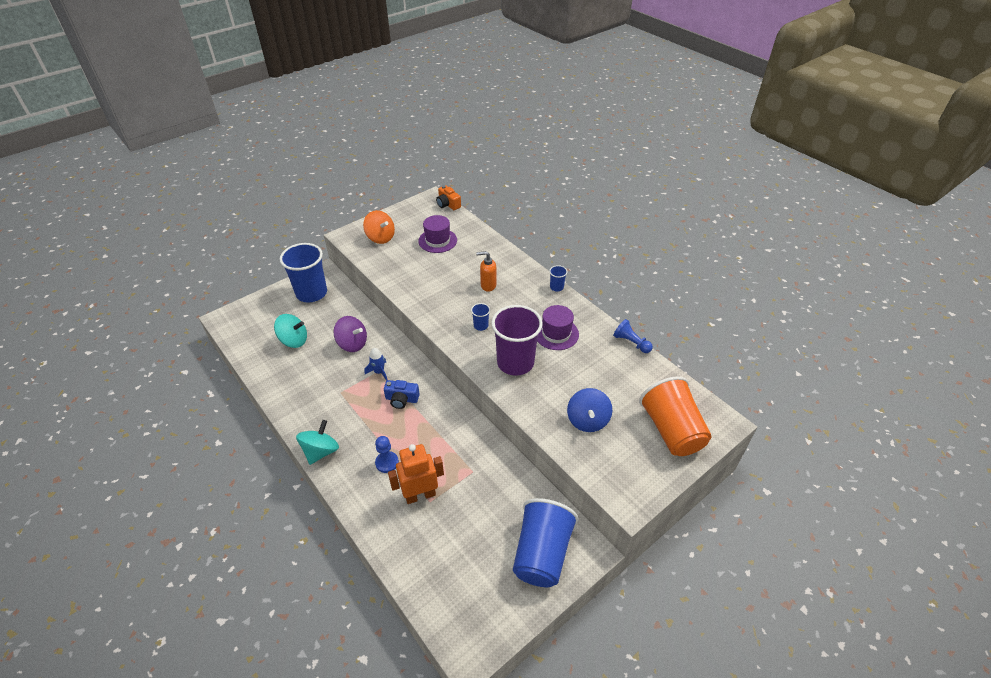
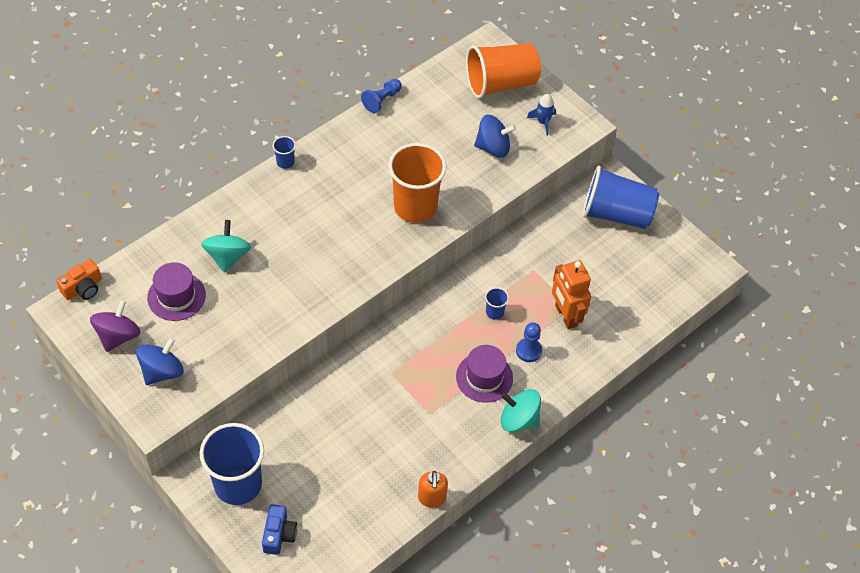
camera: 95 degrees left, 10 degrees up
turquoise spinning top [274,314,307,348] -> turquoise spinning top moved to [201,220,251,273]
purple spinning top [334,316,367,352] -> purple spinning top moved to [90,300,141,352]
orange spinning top [363,210,395,244] -> blue spinning top [136,337,184,385]
blue rocket [365,348,387,381] -> blue rocket moved to [527,94,556,136]
blue camera [384,380,420,409] -> blue camera moved to [262,504,297,555]
blue cup [471,303,490,331] -> blue cup moved to [485,287,509,320]
orange soap dispenser [476,251,496,292] -> orange soap dispenser moved to [418,471,448,508]
purple cup [491,305,543,376] -> orange cup [388,143,447,223]
purple hat [537,305,579,350] -> purple hat moved to [456,345,513,403]

